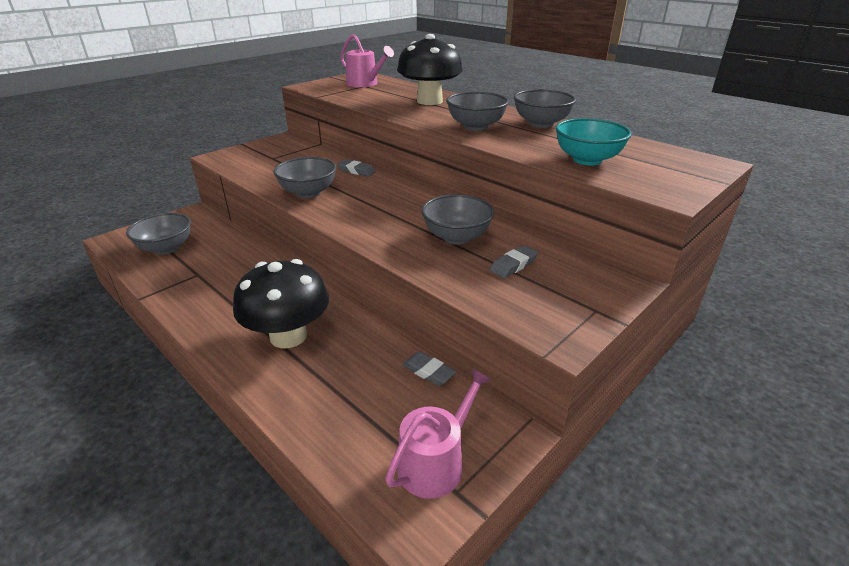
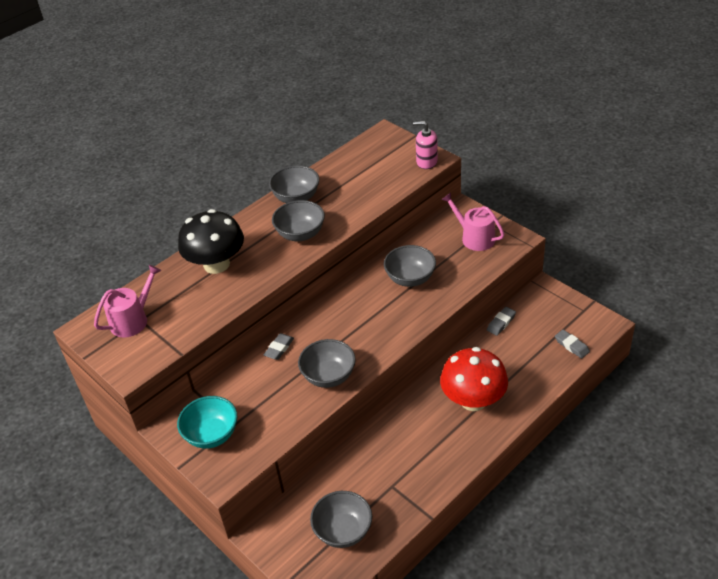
camera: 85 degrees left, 10 degrees up
black mushroom [233,259,329,348] -> red mushroom [440,347,508,411]
pink watering can [385,368,492,499] -> pink watering can moved to [442,193,504,251]
grey eraser [490,245,538,278] -> grey eraser moved to [555,330,590,358]
turquoise bowl [556,118,632,165] -> turquoise bowl moved to [177,396,237,449]
none -> pink soap dispenser [413,121,438,169]

